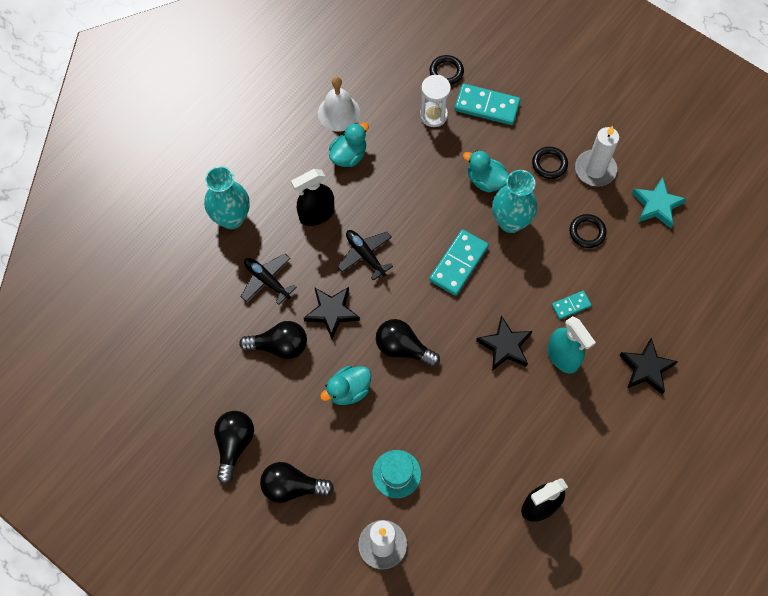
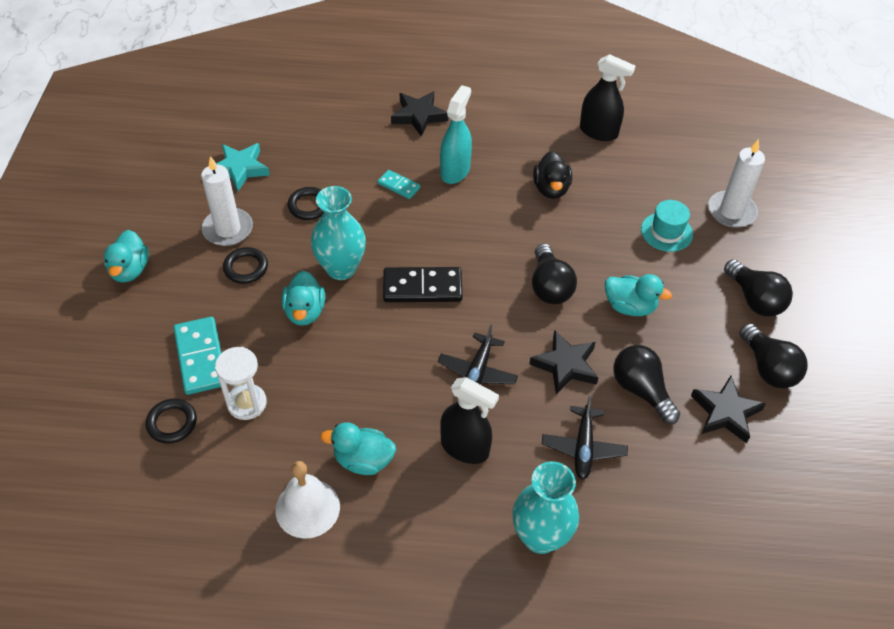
camera: 125 degrees left, 15 degrees down
black light bulb [214,411,254,484] -> black light bulb turned 90 degrees counterclockwise [739,323,808,388]
turquoise domino [429,229,489,296] -> black domino [383,267,463,302]
black star [476,316,532,371] -> black star moved to [691,376,766,443]
none -> turquoise duck [104,230,149,283]
none -> black duck [533,151,572,199]

